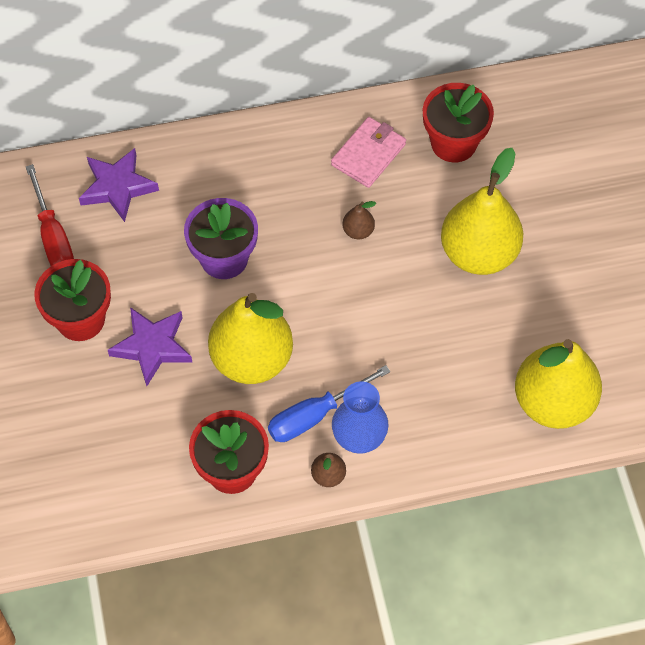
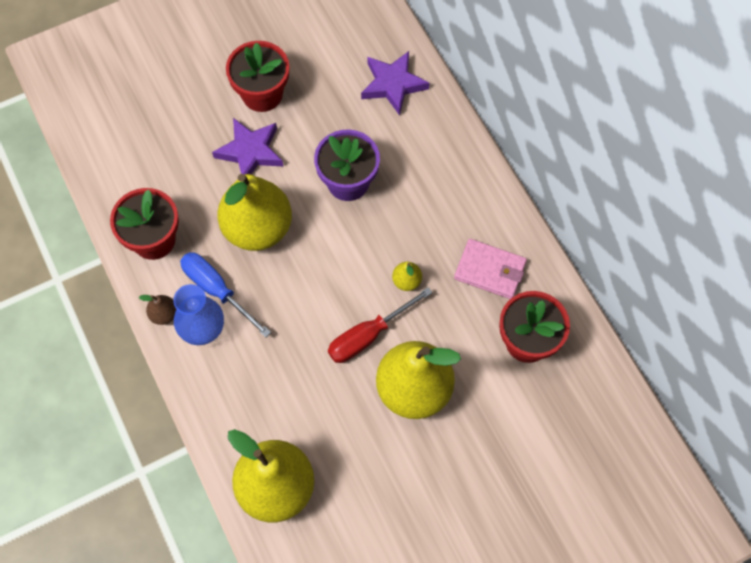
camera: 75 degrees right, 5 degrees up
red screwdriver [26,164,74,266] -> red screwdriver moved to [328,287,432,363]
brown pear [342,201,376,239] -> yellow pear [392,262,422,291]

